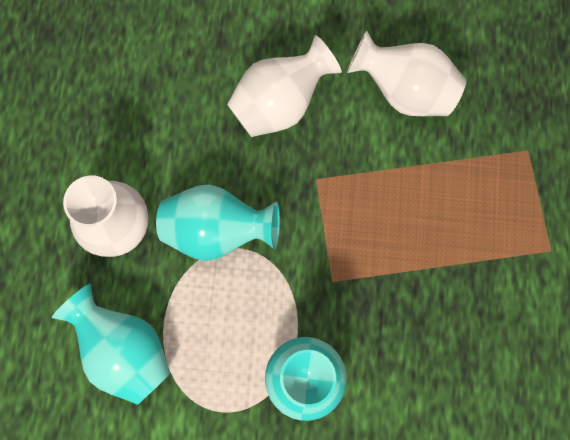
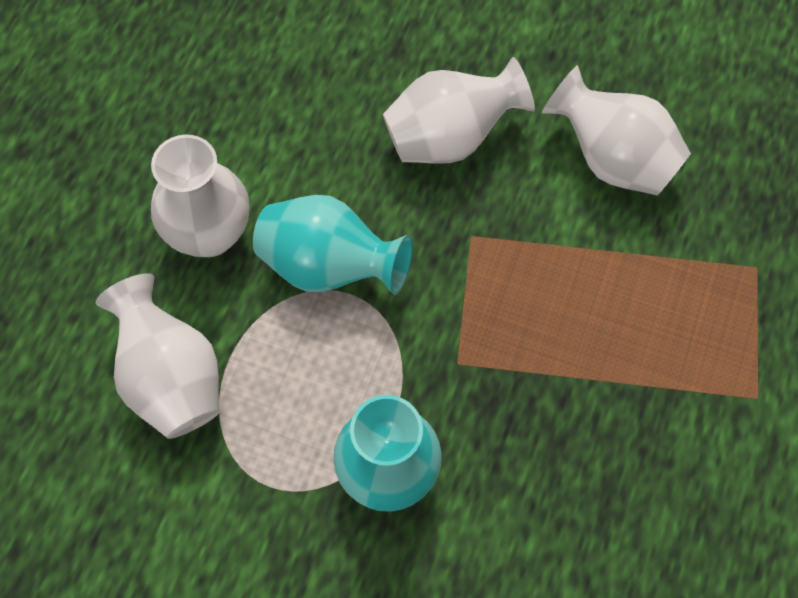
camera: 15 degrees right, 10 degrees down
turquoise vase [52,284,171,405] -> white vase [96,273,220,439]

